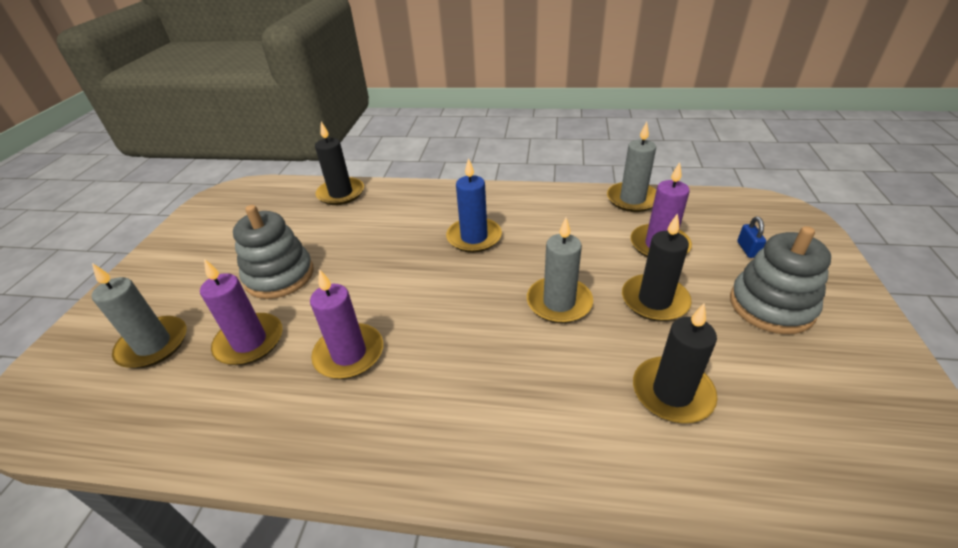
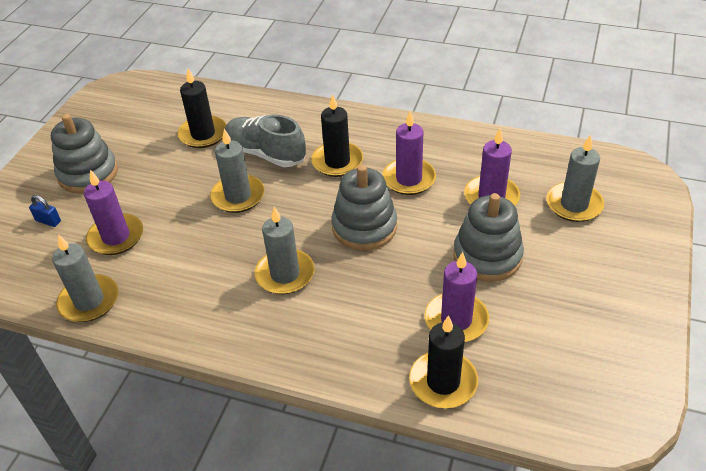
camera: 170 degrees left, 5 degrees up
blue candle [446,158,502,253] -> grey candle [255,207,315,294]
black candle [622,213,691,321] -> black candle moved to [311,94,363,177]
blue padlock [737,217,766,258] -> blue padlock turned 75 degrees counterclockwise [29,195,61,227]
none -> grey shoe [225,114,306,167]
none -> grey stacking toy [331,165,397,251]
none -> purple candle [425,252,489,342]

